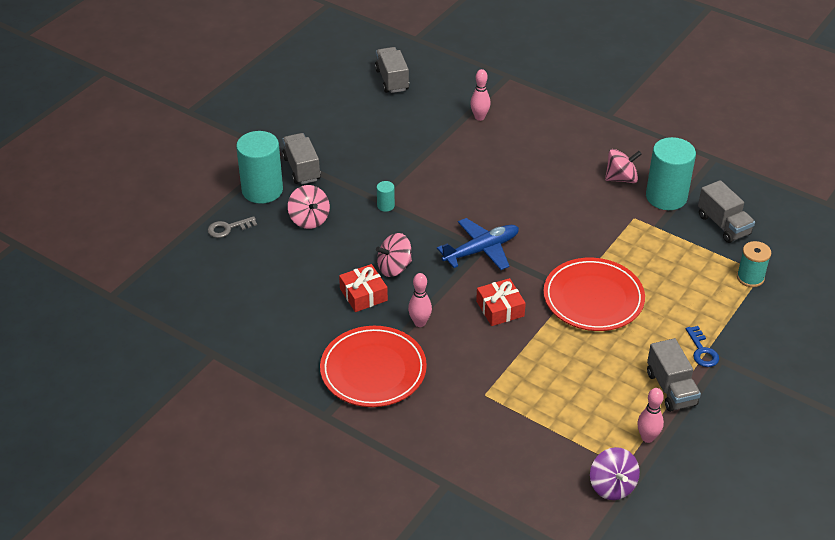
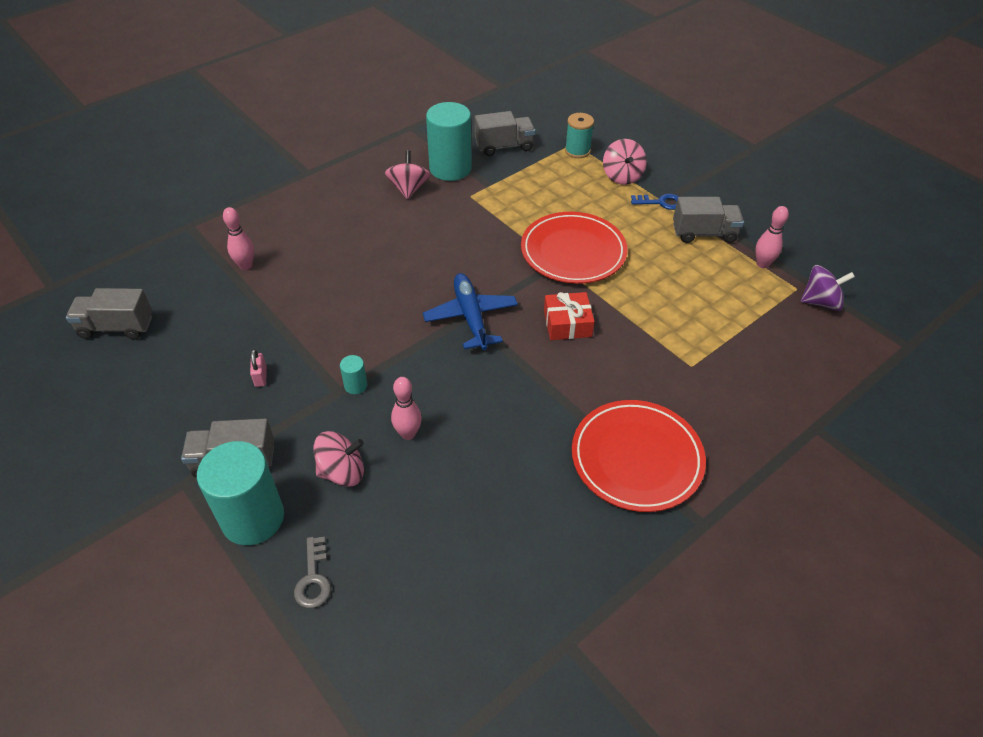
camera: 75 degrees left, 5 degrees up
red gift [339,264,388,312] -> none
pink spinning top [376,233,412,277] -> pink spinning top moved to [603,139,647,185]
pink bowling pin [408,273,432,327] -> pink bowling pin moved to [391,377,422,440]
none -> pink padlock [250,349,267,387]

